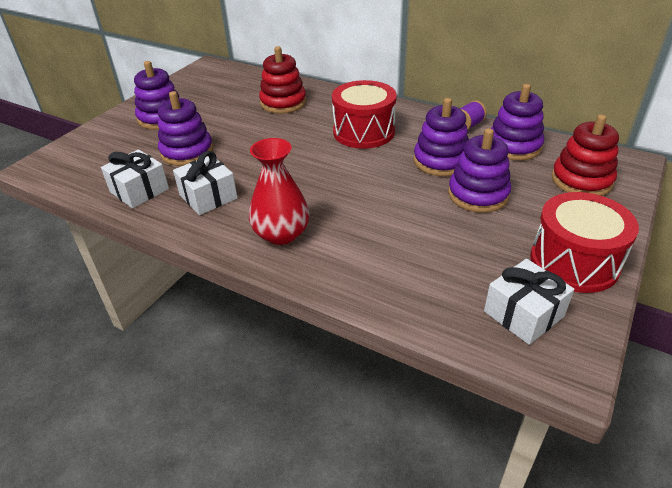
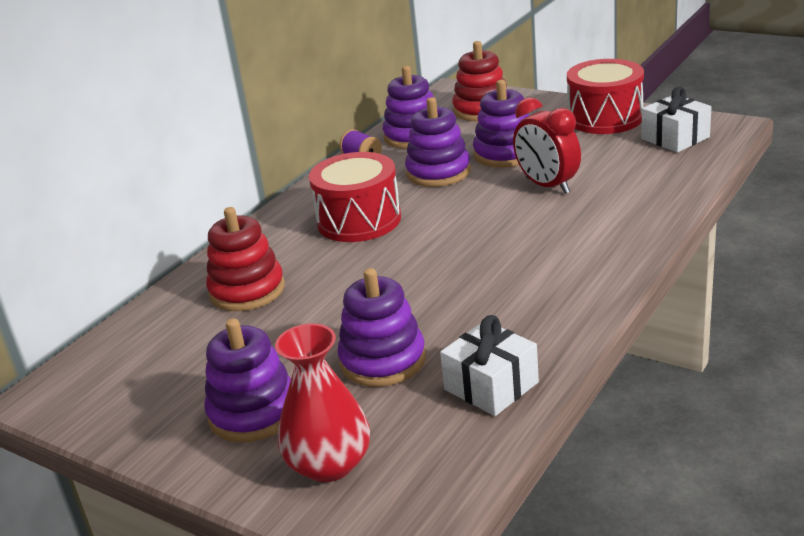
camera: 85 degrees left, 10 degrees down
white gift [173,151,238,215] -> none
red vase [249,138,310,245] -> red vase moved to [275,323,370,482]
none -> red clock [513,97,581,194]

